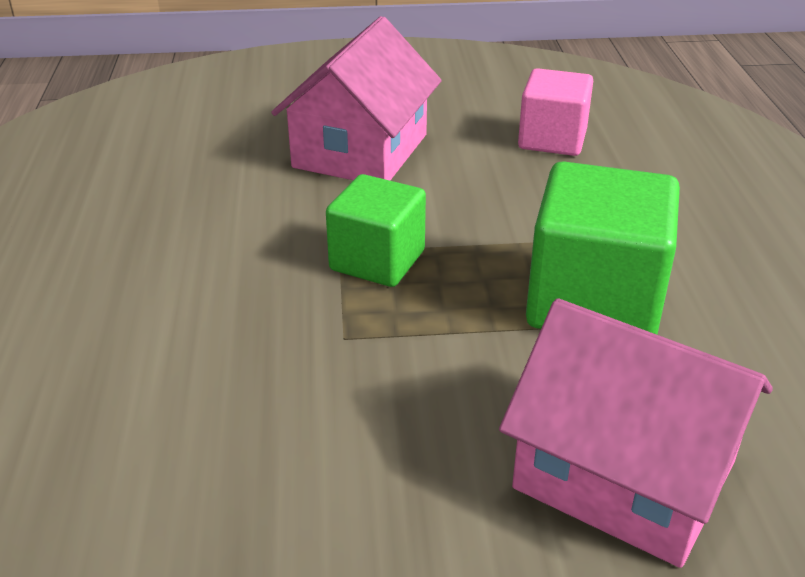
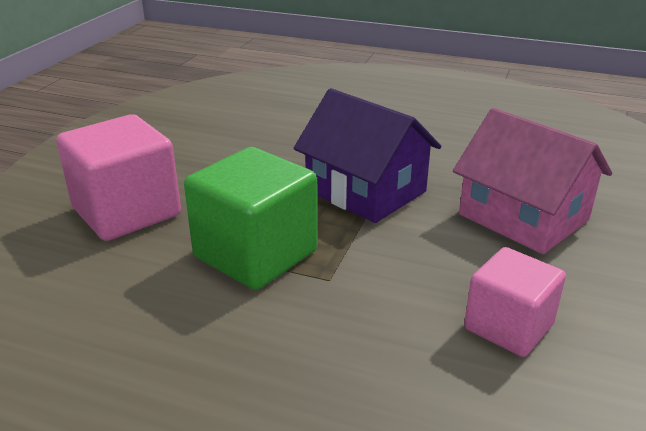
camera: 115 degrees right, 5 degrees down
green cube [326,174,426,287] -> purple house [294,88,441,223]
pink house [499,298,773,568] -> pink cube [56,114,181,241]

